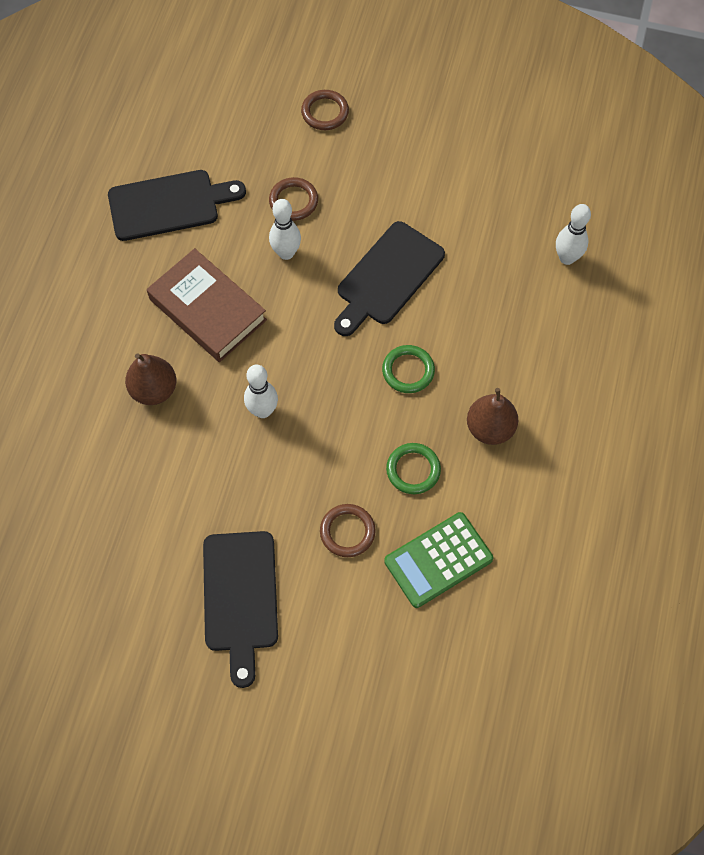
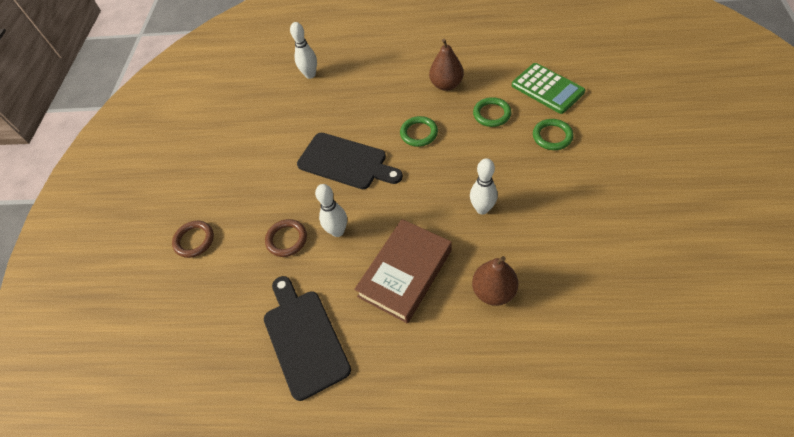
camera: 95 degrees left, 10 degrees down
black cutting board [203,531,278,688] -> none
brown ring [320,504,376,557] -> green ring [533,119,573,150]

